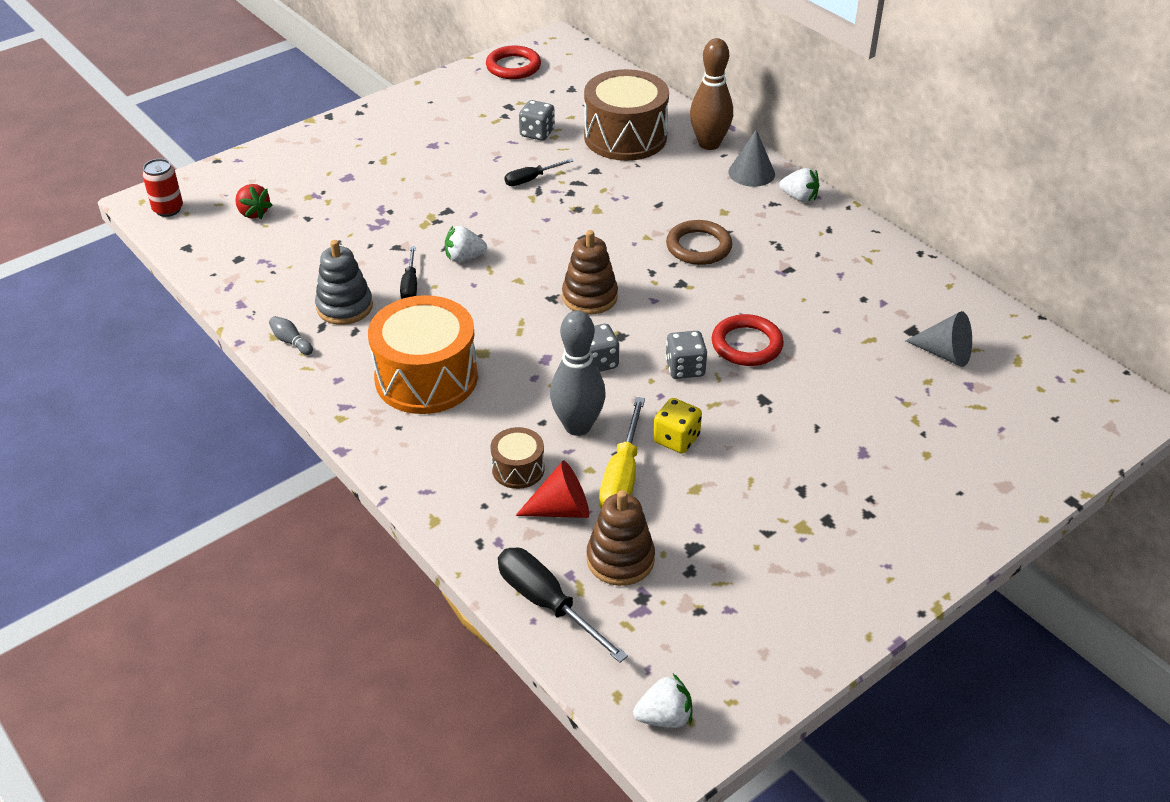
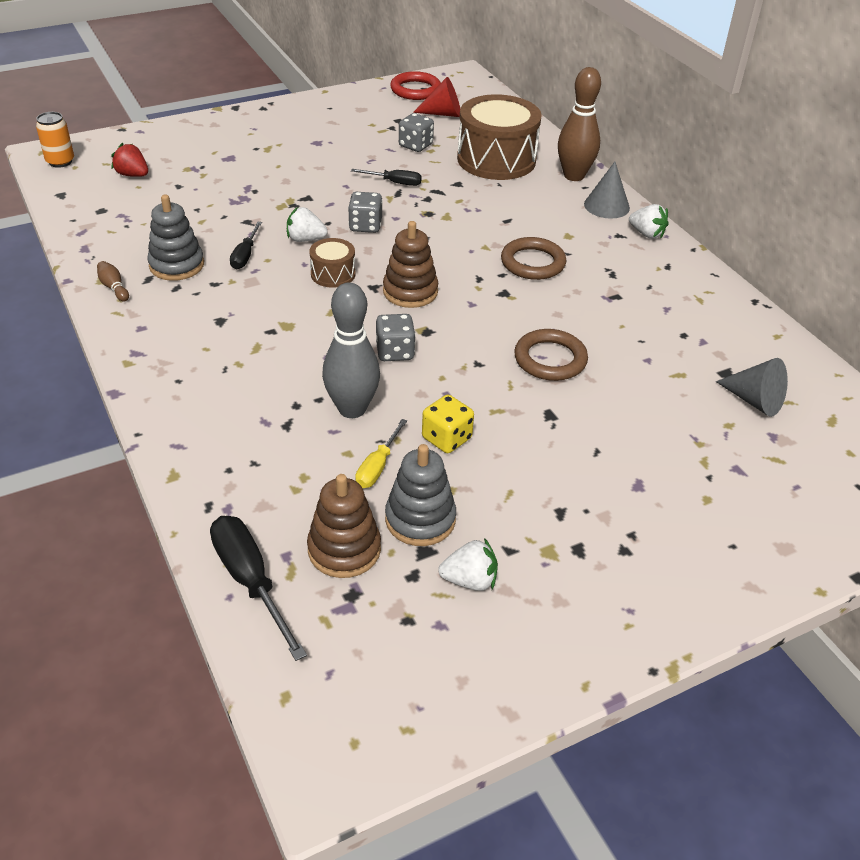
camera: 10 degrees right, 0 degrees up
red can [143,159,183,217] -> orange can [36,112,74,168]
red strawberry [235,184,272,219] -> red strawberry turned 150 degrees clockwise [111,143,148,177]
grey bowling pin [269,316,313,355] -> brown bowling pin [97,261,129,301]
orange drum [368,295,478,414] -> none
brown drum [490,427,545,489] -> brown drum moved to [309,238,356,288]
black screwdriver [504,159,573,186] -> black screwdriver turned 150 degrees counterclockwise [351,169,422,186]
red cone [515,461,589,518] -> red cone moved to [413,77,460,117]
yellow screwdriver [599,397,645,509] -> yellow screwdriver [355,419,407,488], size x0.61
white strawberry [633,674,692,728] -> white strawberry moved to [438,538,498,591]
grey dice [665,331,707,379] -> grey dice moved to [348,192,383,233]
red ring [712,314,784,366] -> brown ring [514,329,588,381]
none -> grey stacking toy [385,444,456,546]

